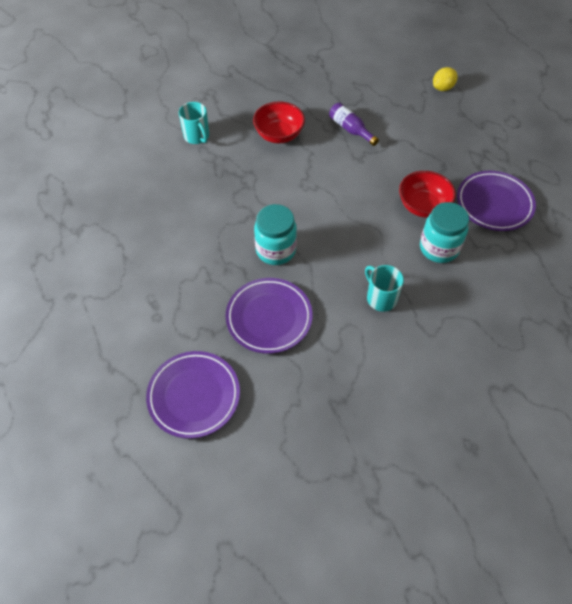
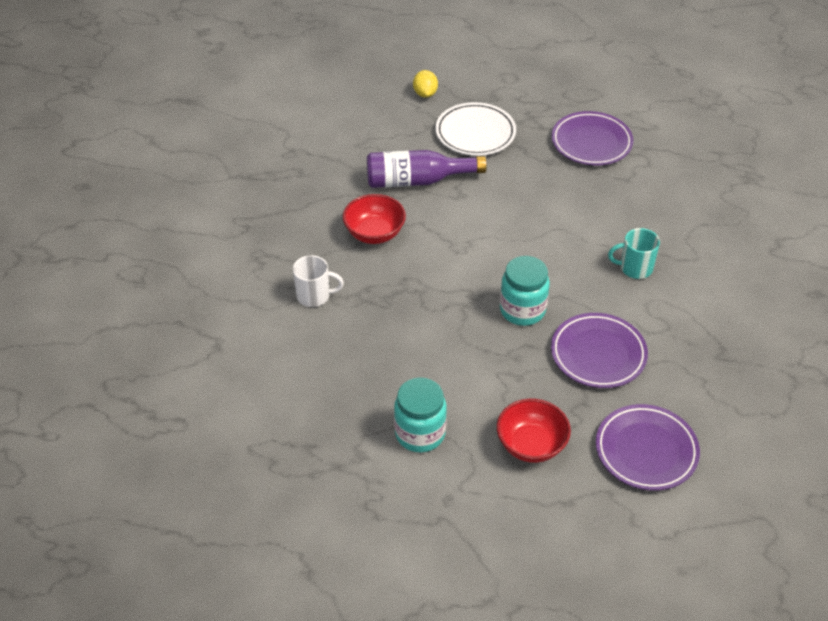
camera: 55 degrees left, 10 degrees down
turquoise mug [179,102,209,144] -> white mug [293,255,344,307]
purple bottle [329,103,379,146] -> purple bottle [367,150,487,188], size x1.68
red bowl [399,171,456,218] -> red bowl moved to [497,398,571,463]
turquoise jar [420,202,469,263] -> turquoise jar moved to [394,377,447,452]
none -> white plate [435,102,516,156]

